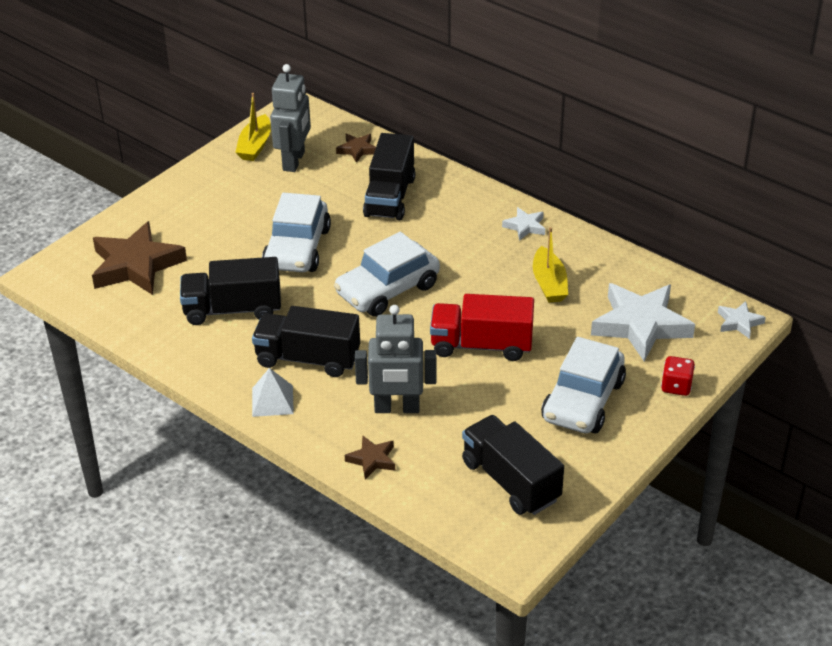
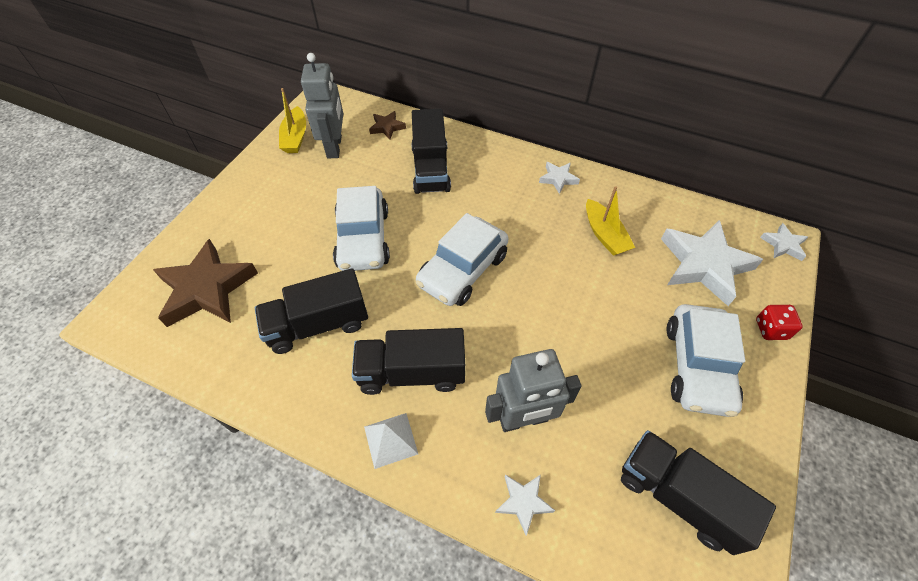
camera: 15 degrees left, 15 degrees up
brown star [345,436,395,479] -> white star [495,475,555,535]
red truck [430,294,534,361] -> none

